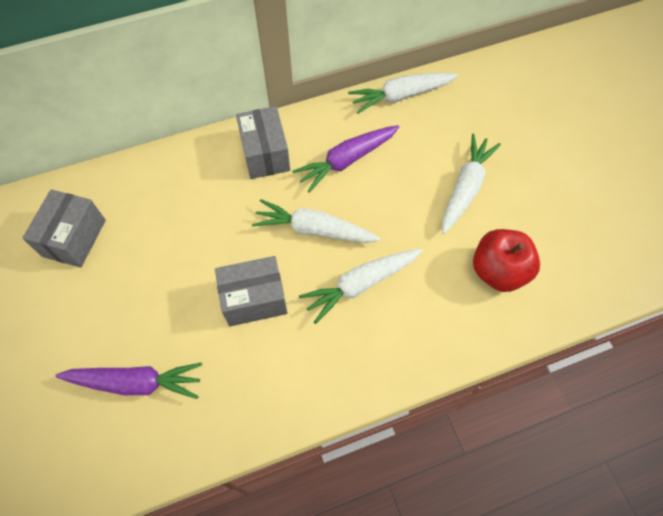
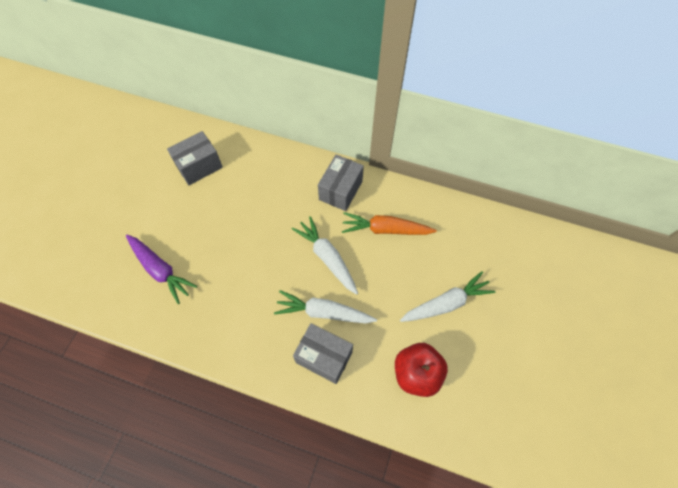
camera: 40 degrees right, 0 degrees up
grey box [215,256,287,326] -> grey box moved to [293,323,353,384]
purple carrot [292,125,400,193] -> orange carrot [342,212,437,235]
white carrot [348,73,458,114] -> none

